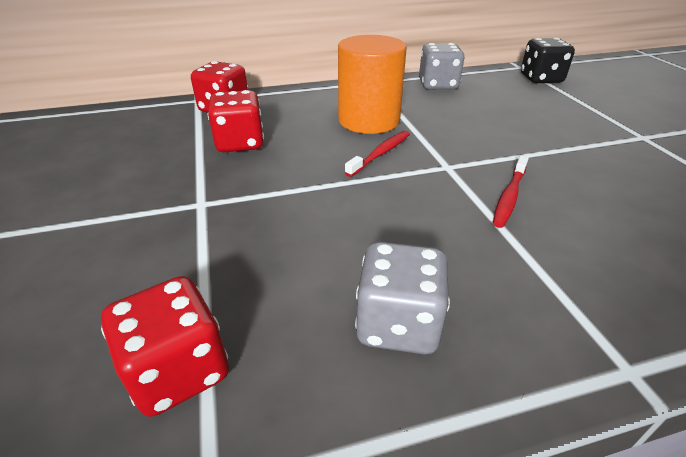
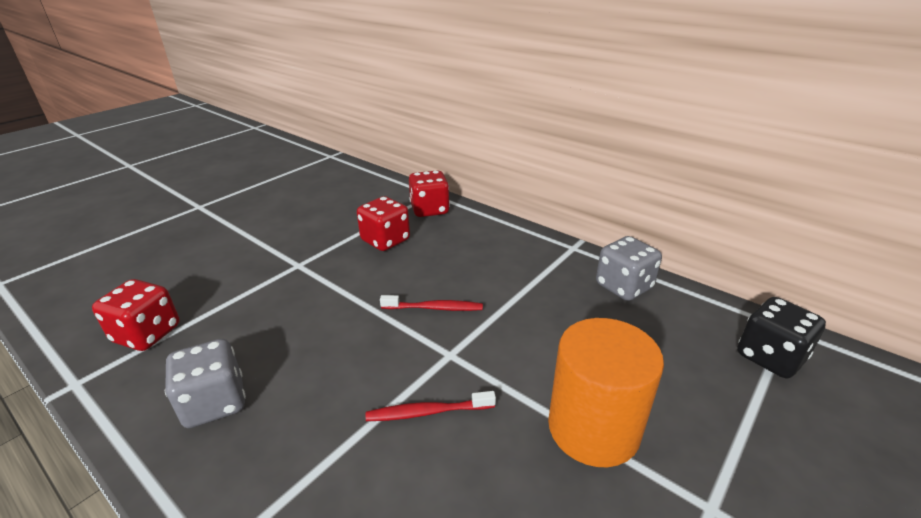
camera: 55 degrees right, 5 degrees down
orange cylinder [338,35,407,134] -> orange cylinder moved to [548,318,664,467]

